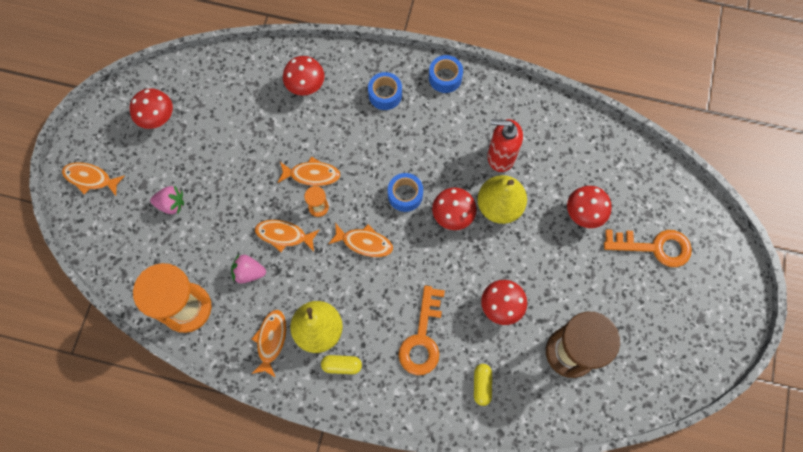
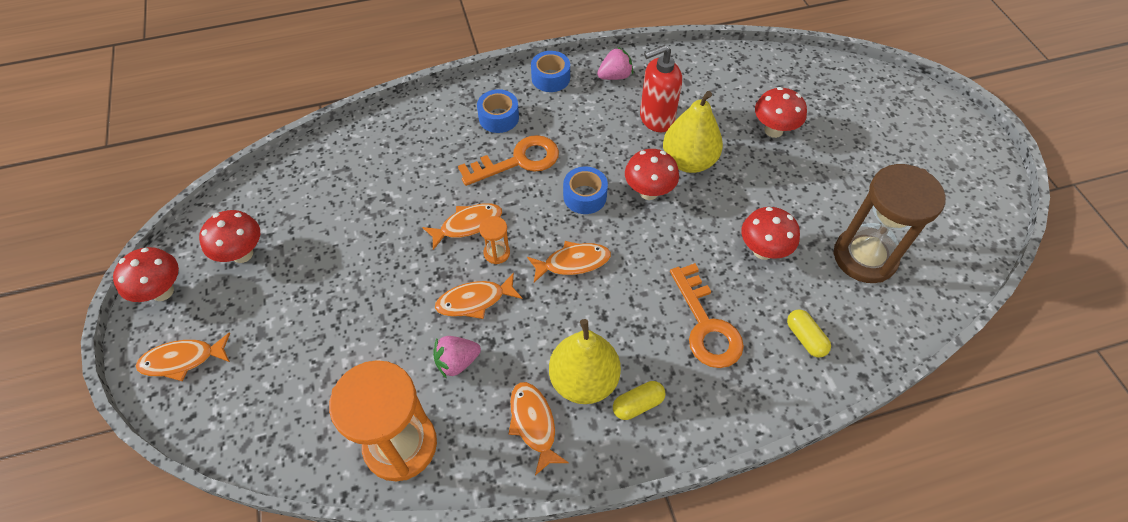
camera: 30 degrees left, 15 degrees down
pink strawberry [150,186,184,214] -> pink strawberry moved to [597,47,633,80]
red mushroom [283,56,325,96] -> red mushroom moved to [113,247,179,302]
orange key [604,229,692,267] -> orange key moved to [458,135,559,186]

